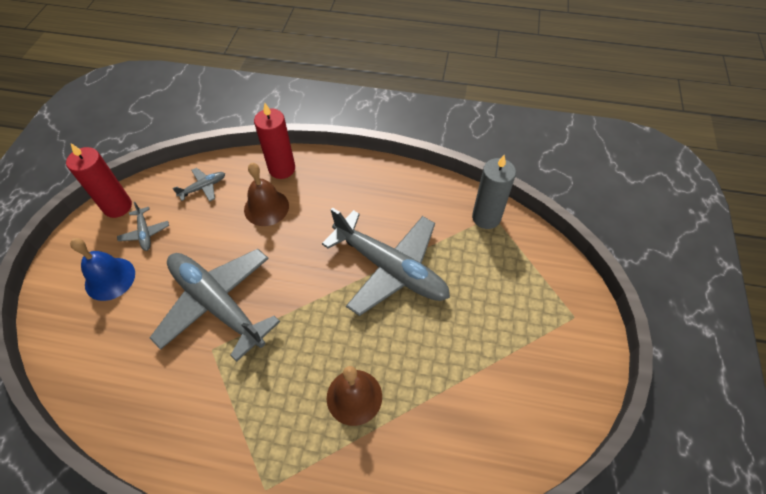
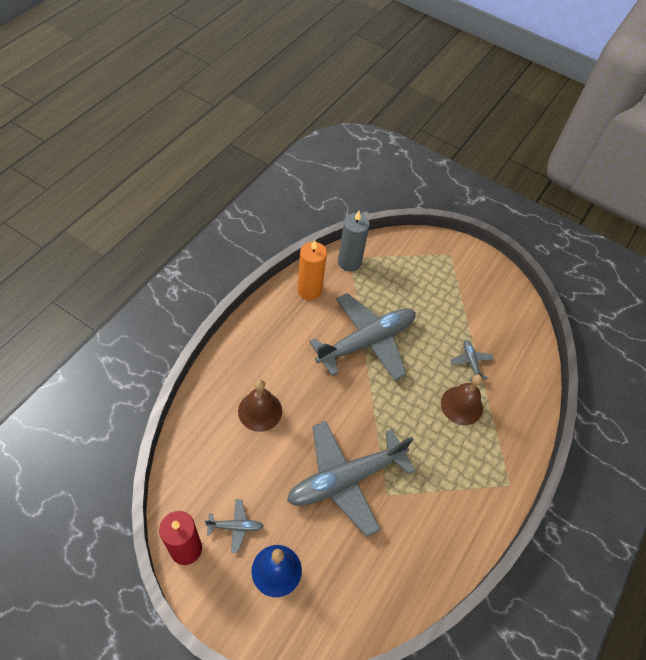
camera: 75 degrees left, 0 degrees up
grey plane [172,168,225,202] -> grey plane moved to [450,340,494,381]
red candle [254,103,295,179] -> none
none -> orange candle [297,240,327,300]

